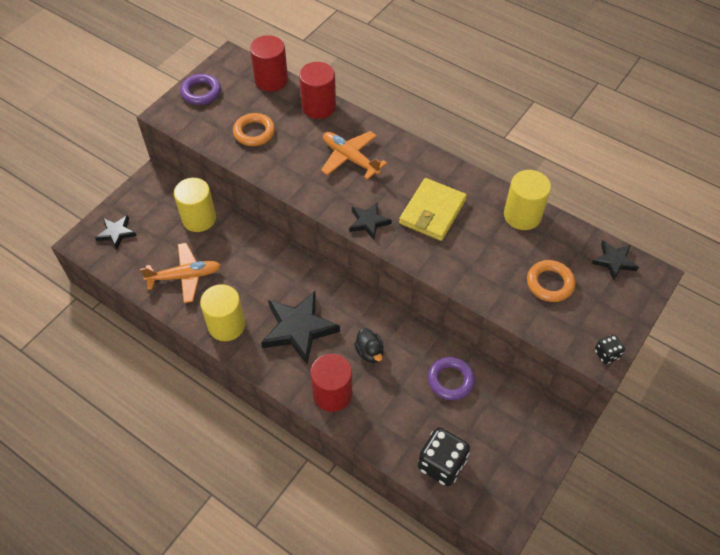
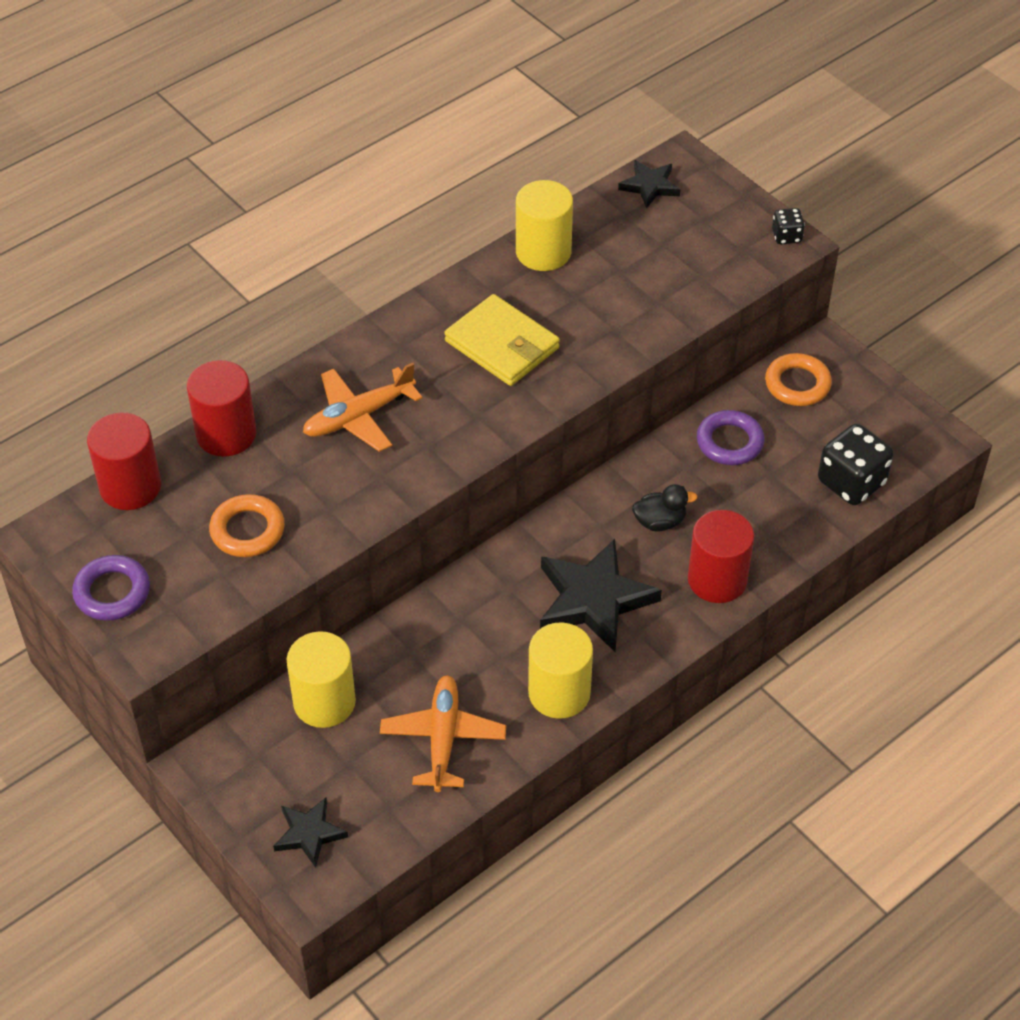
camera: 75 degrees left, 5 degrees down
black star [349,202,392,240] -> none
orange ring [527,260,575,302] -> orange ring moved to [765,353,832,406]

